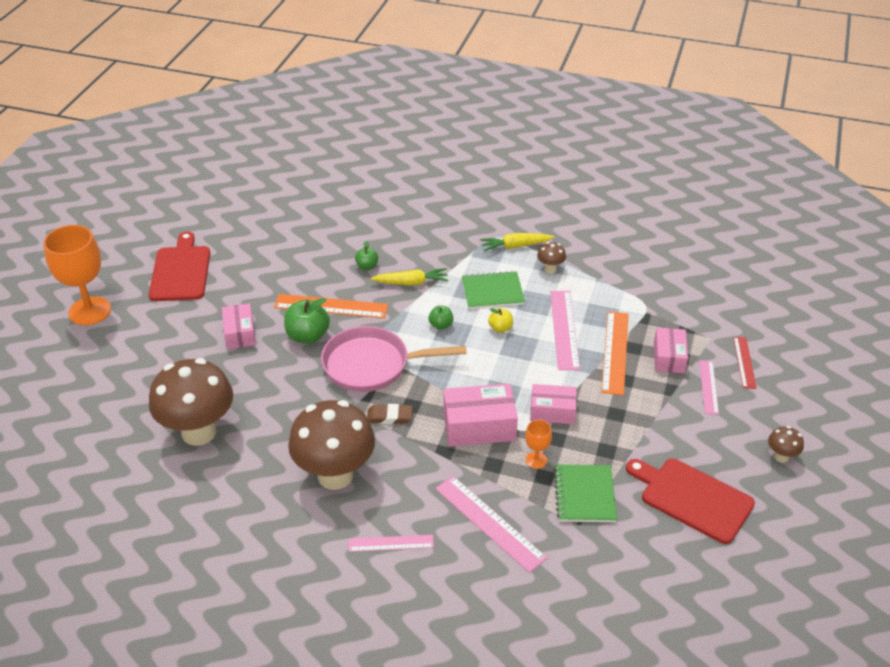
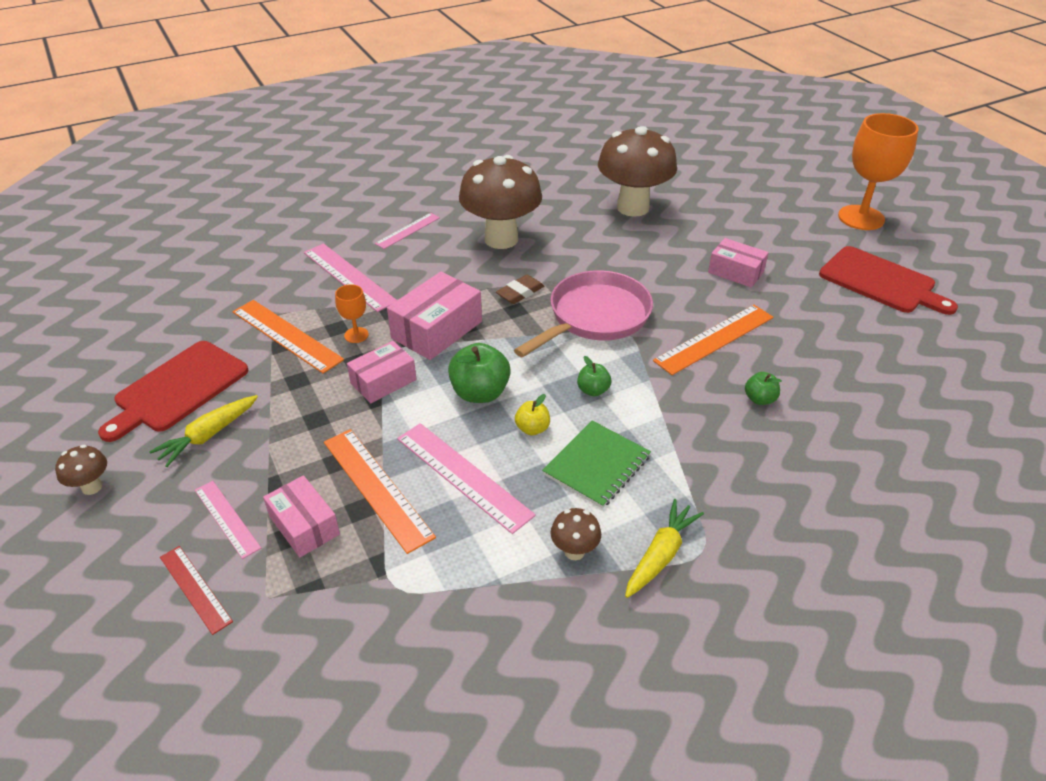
camera: 135 degrees right, 0 degrees up
green apple [284,298,330,344] -> green apple moved to [448,343,511,403]
yellow carrot [371,268,449,285] -> yellow carrot moved to [149,395,258,467]
pink ruler [435,476,547,573] -> pink ruler turned 45 degrees clockwise [304,244,397,312]
green notebook [554,465,617,522] -> orange ruler [233,300,344,374]
red cutting board [626,458,755,544] -> red cutting board turned 135 degrees clockwise [98,341,249,442]

